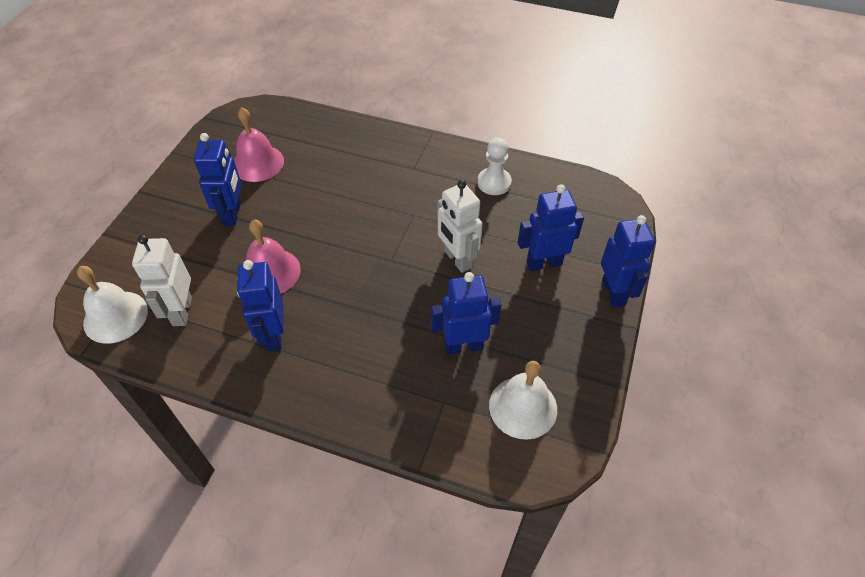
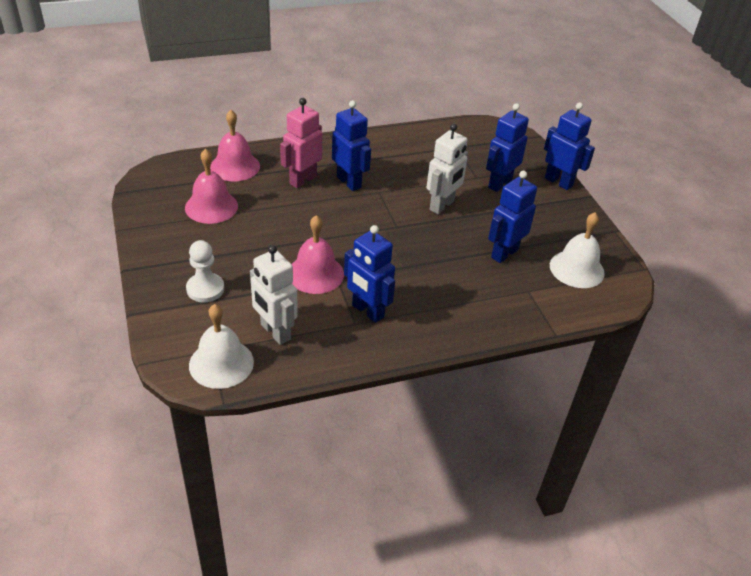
camera: 40 degrees left, 10 degrees down
blue robot [194,133,242,226] -> blue robot moved to [332,100,371,191]
white robot [437,180,483,273] -> white robot turned 75 degrees counterclockwise [426,123,468,214]
white pawn [477,137,512,195] -> white pawn moved to [186,240,224,303]
none -> pink bell [210,110,260,181]
none -> pink robot [280,98,322,188]

